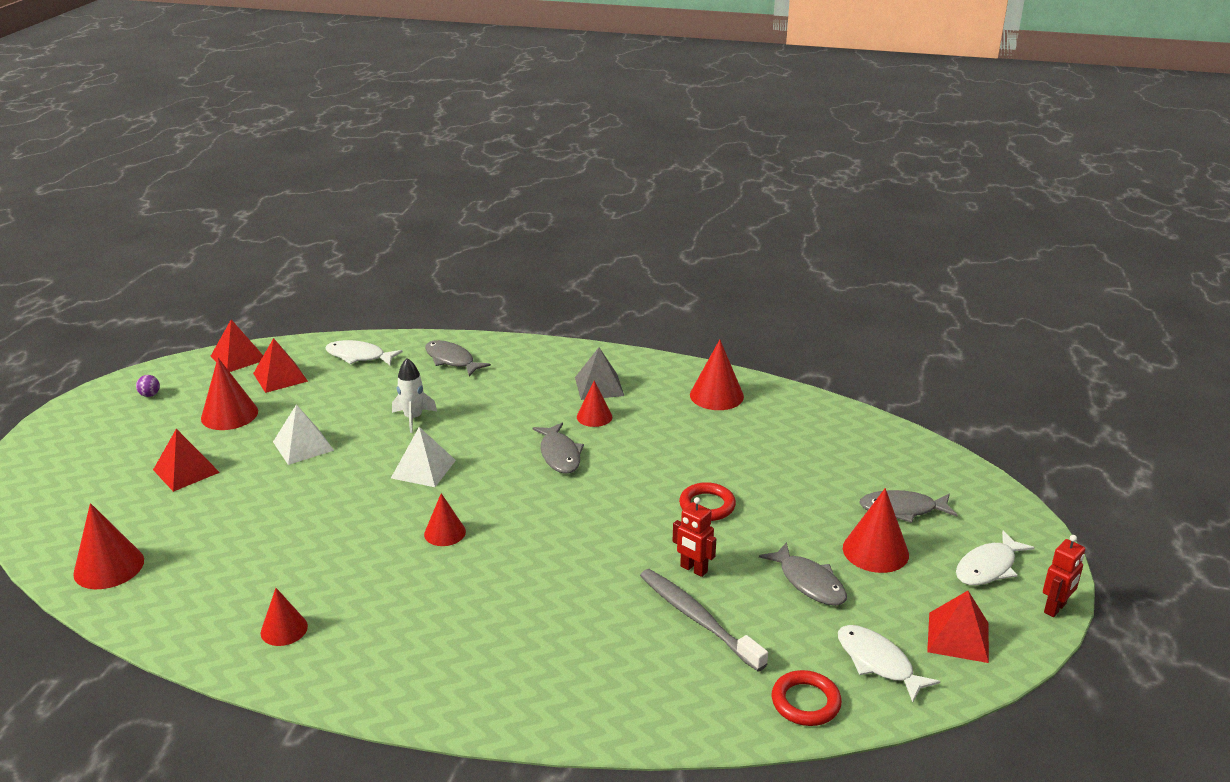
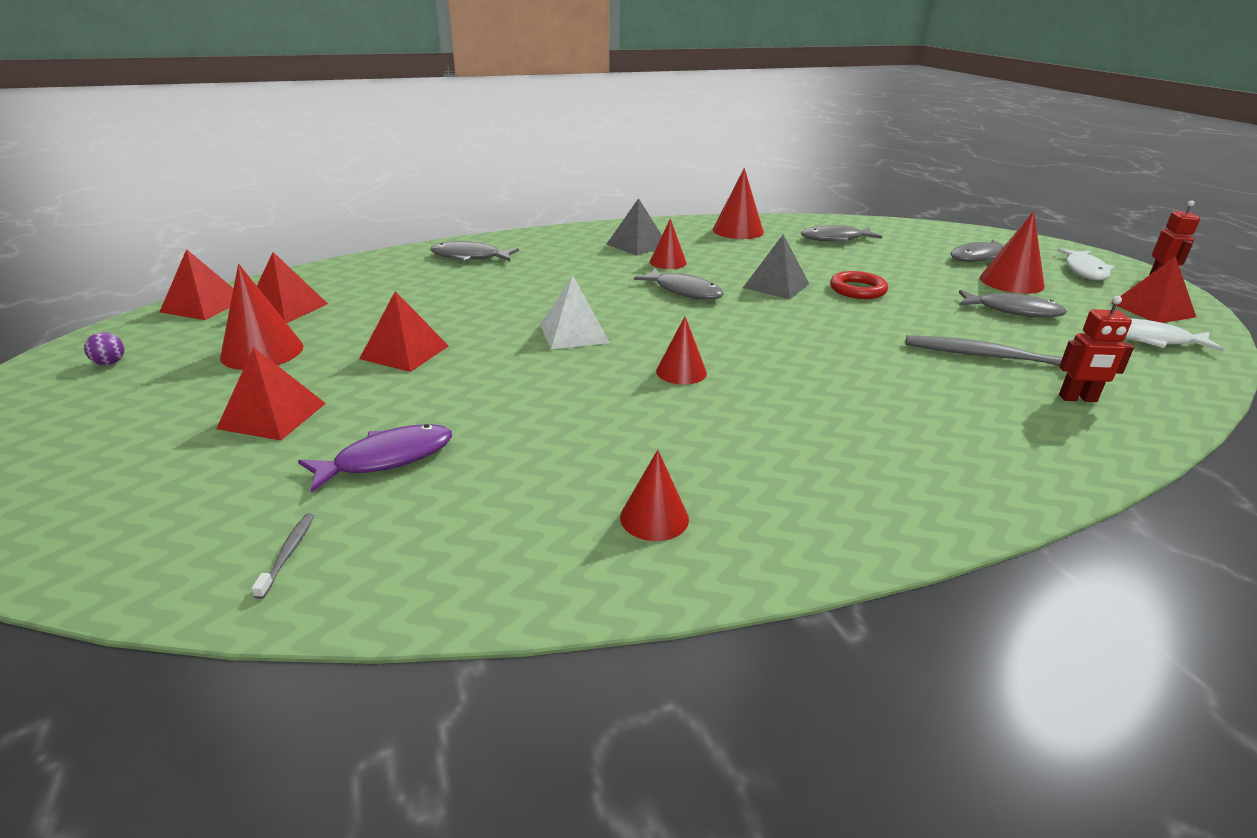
camera: 35 degrees left, 0 degrees up
red cone [73,503,144,589] -> grey toothbrush [251,513,315,599]
white pyramid [273,404,334,465] -> red pyramid [359,291,449,372]
white fish [325,340,403,365] -> none
white rocket [392,358,437,433] -> none
red robot [673,497,716,577] -> red robot moved to [1059,296,1134,402]
red ring [772,670,842,726] -> none
none -> purple fish [298,424,452,493]
none -> grey pyramid [743,234,809,299]
none -> grey fish [801,225,882,242]

